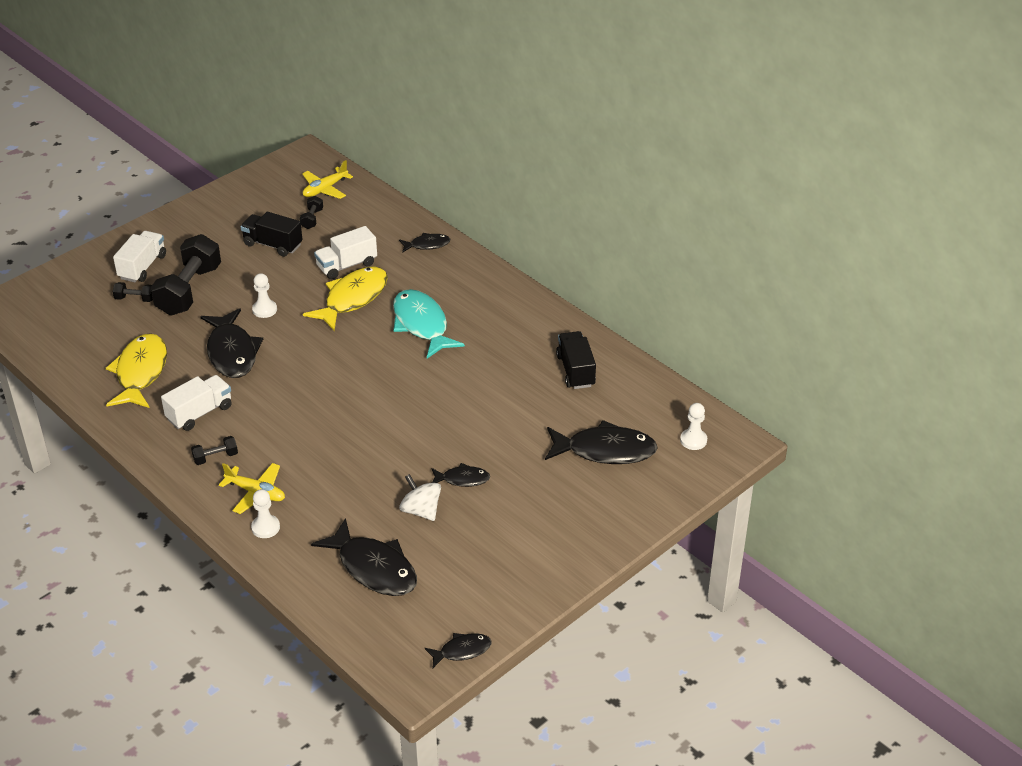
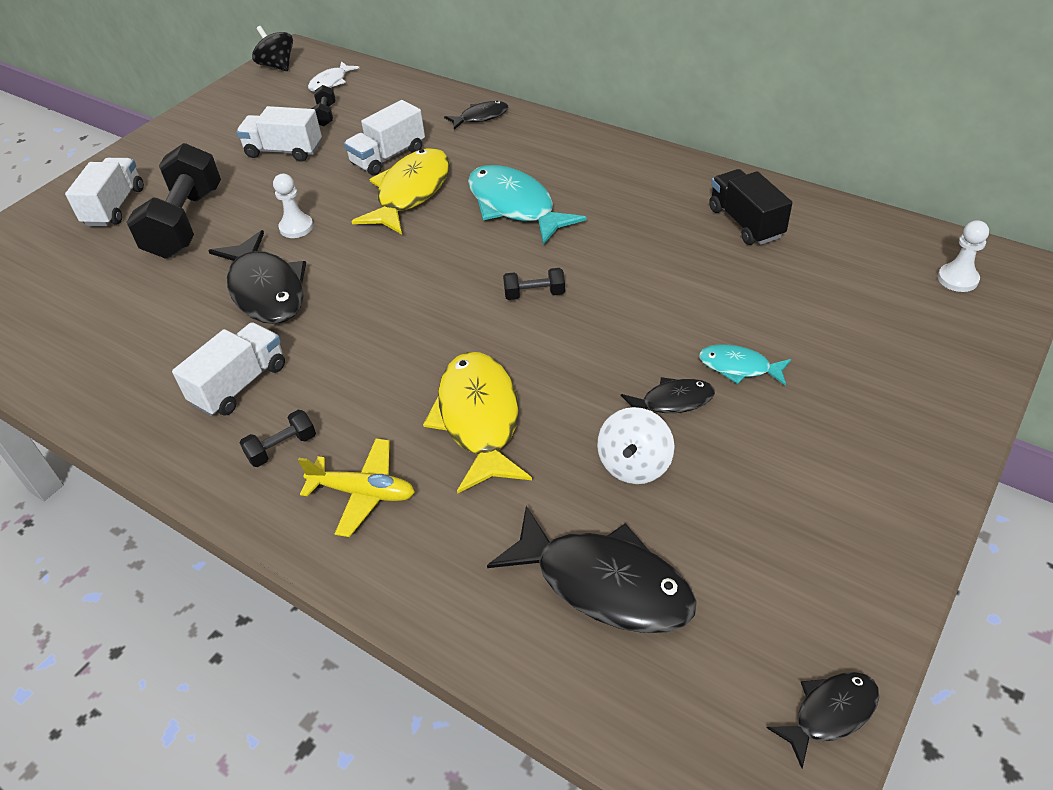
camera: 10 degrees left, 5 degrees up
yellow fish [106,333,167,408] -> yellow fish moved to [423,352,532,494]
black dumbbell [113,282,153,302] -> black dumbbell moved to [503,268,565,300]
black truck [241,212,303,257] -> white truck [236,106,322,162]
white pawn [251,489,280,538] -> none
yellow plane [302,160,353,199] -> white fish [308,61,359,92]
white spinning top [399,474,441,521] -> white spinning top turned 105 degrees counterclockwise [597,407,675,484]
black fish [545,420,658,464] -> none
none -> black spinning top [252,26,293,71]
none -> turquoise fish [699,344,791,386]

